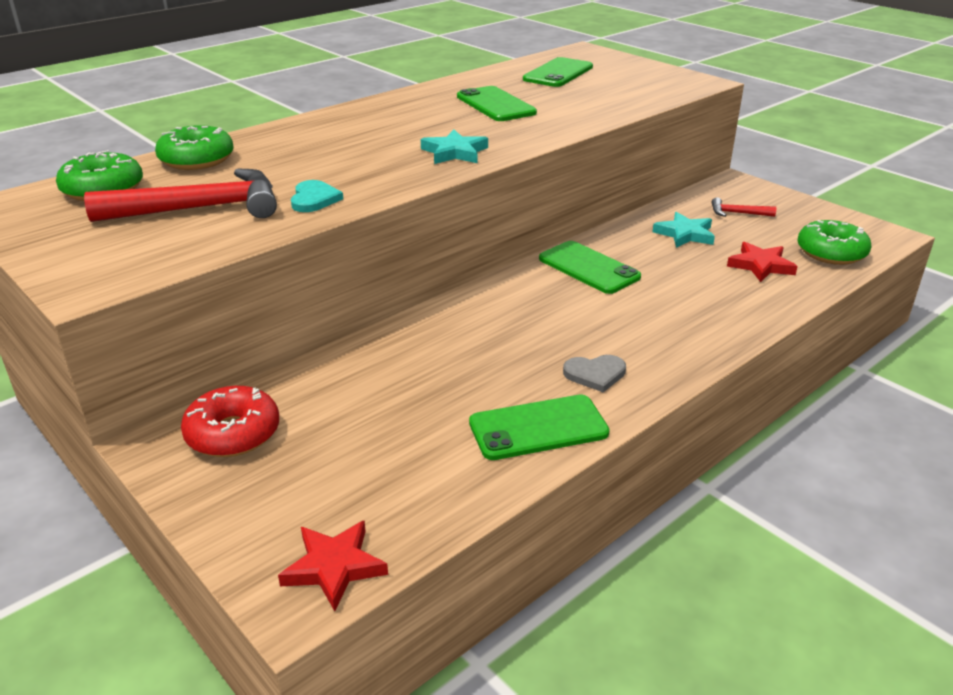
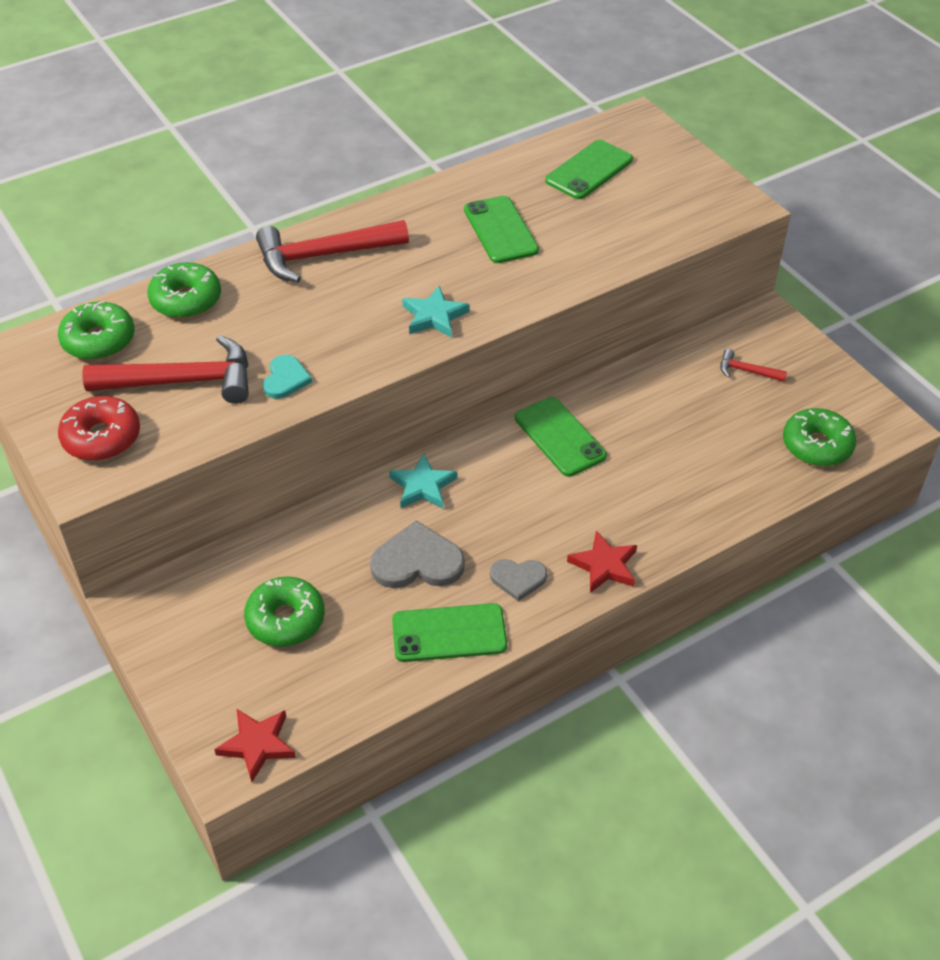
camera: 10 degrees right, 15 degrees up
red donut [181,386,279,457] -> red donut moved to [58,396,140,461]
turquoise star [653,212,715,248] -> turquoise star moved to [389,454,457,508]
red star [727,242,798,282] -> red star moved to [567,530,637,593]
none -> green donut [244,576,325,647]
none -> red hammer [256,220,409,283]
none -> grey heart [370,520,465,588]

